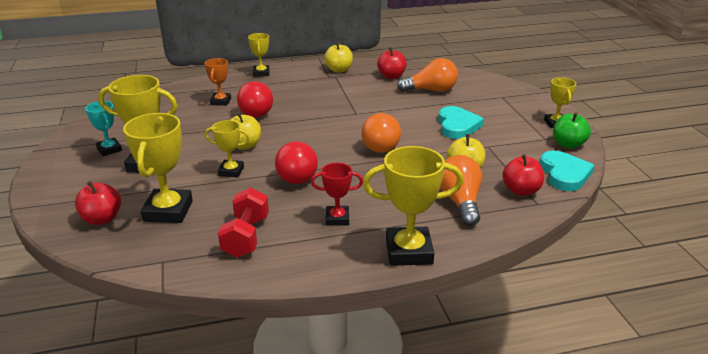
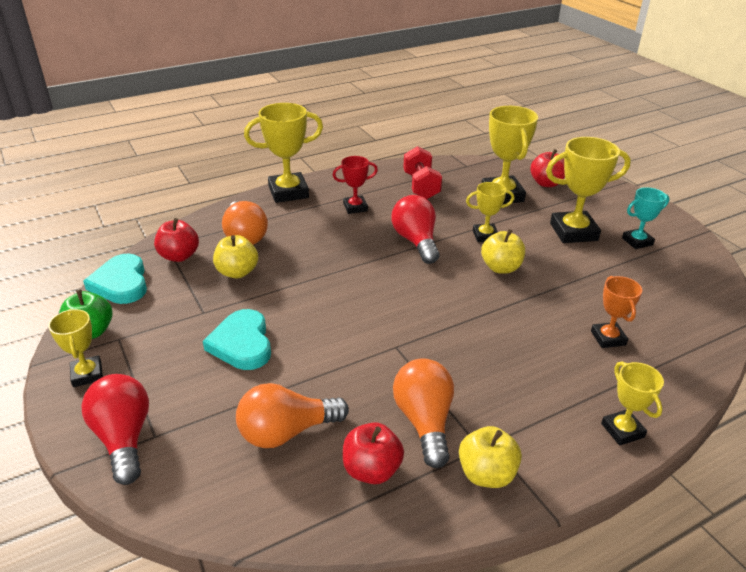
camera: 165 degrees right, 5 degrees up
turquoise trophy [85,101,122,156] -> turquoise trophy turned 60 degrees counterclockwise [622,187,669,249]
red light bulb [237,81,273,118] -> red light bulb moved to [81,374,149,485]
orange light bulb [361,113,401,153] -> orange light bulb moved to [393,358,454,468]

